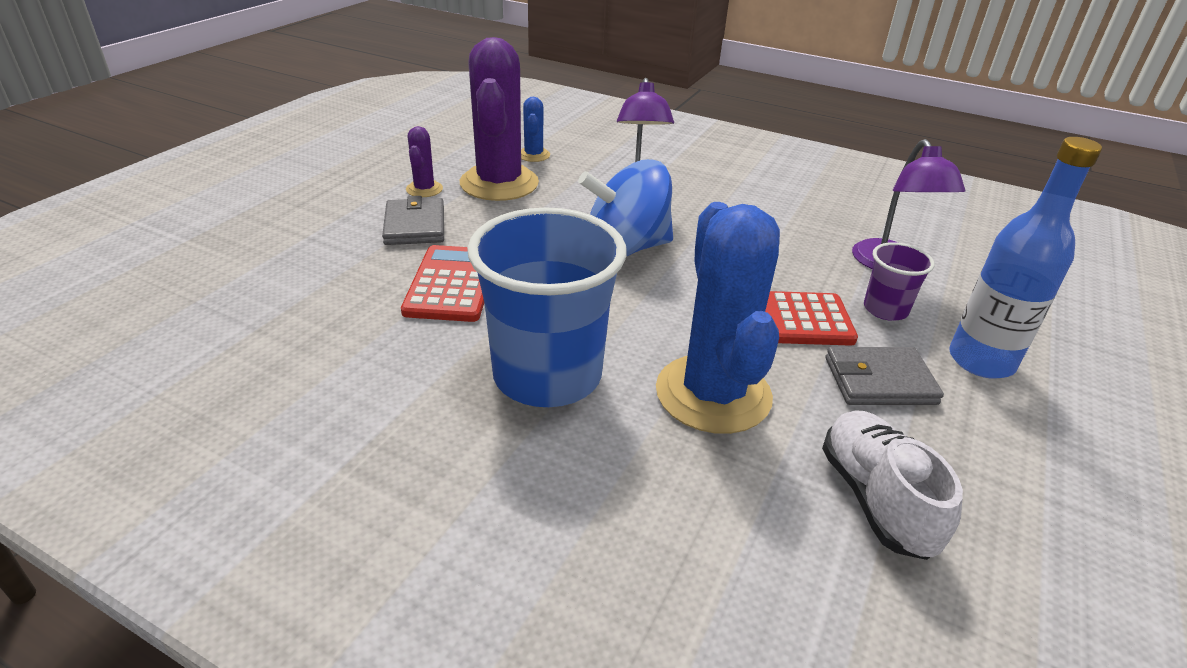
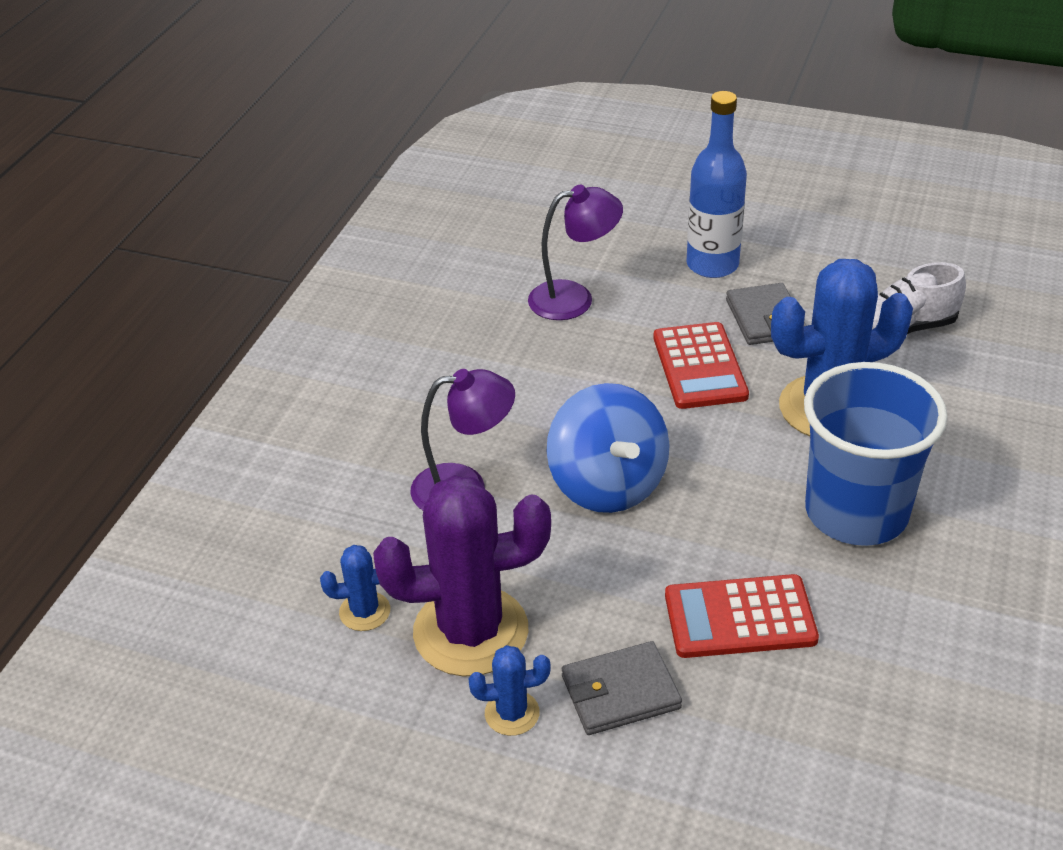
camera: 95 degrees left, 5 degrees up
purple cactus [406,126,443,197] -> blue cactus [468,645,551,736]
purple cup [864,242,934,321] -> none

